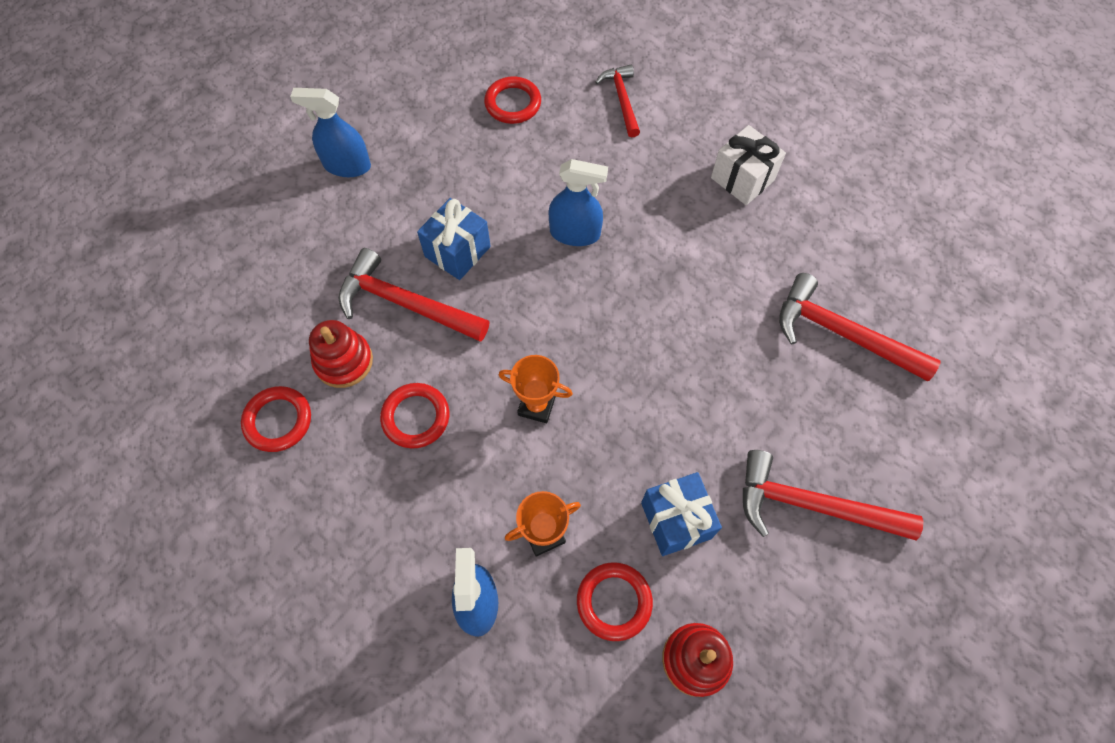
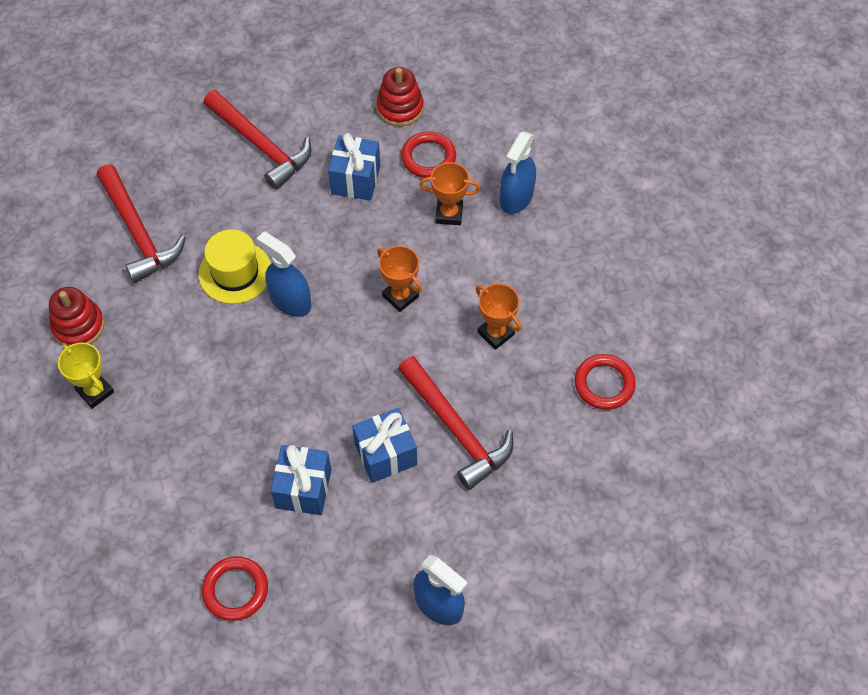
camera: 150 degrees left, 5 degrees down
red stacking toy [309,320,373,388] -> red stacking toy moved to [49,287,105,346]
red ring [380,383,449,448] -> orange trophy [476,283,521,350]
blue spray bottle [549,159,608,246] -> blue spray bottle moved to [256,232,311,317]
red hammer [595,65,640,138] -> none
white gift [711,125,786,205] -> yellow trophy [58,343,114,409]
none -> yellow hat [199,229,271,304]
none -> blue gift [271,445,331,515]

